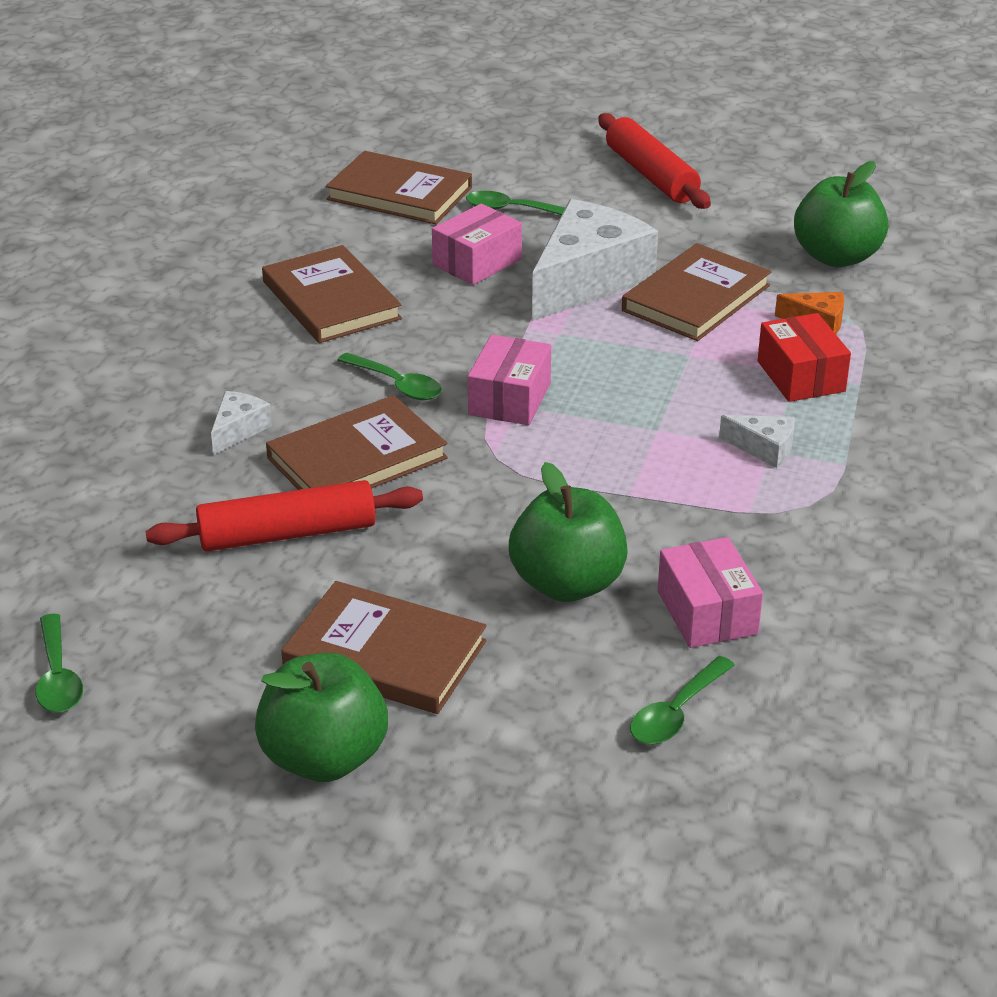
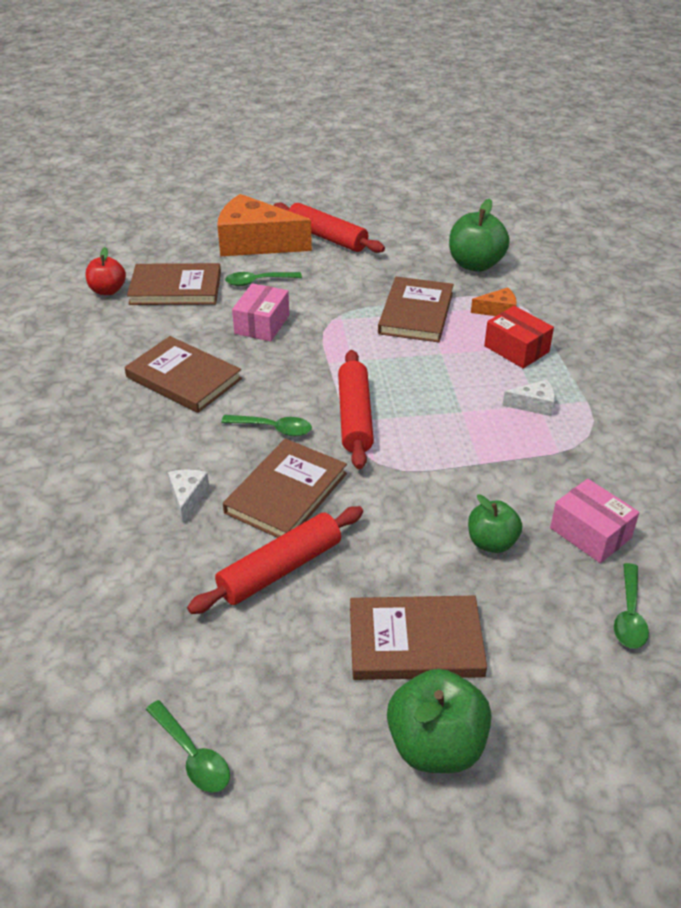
camera: 25 degrees left, 5 degrees up
pink box [468,335,551,425] -> red rolling pin [338,350,374,469]
green apple [509,462,628,602] -> green apple [468,494,522,553], size x0.64
white cheese [532,199,658,321] -> none
none -> red apple [85,247,126,295]
none -> orange cheese [217,194,312,256]

